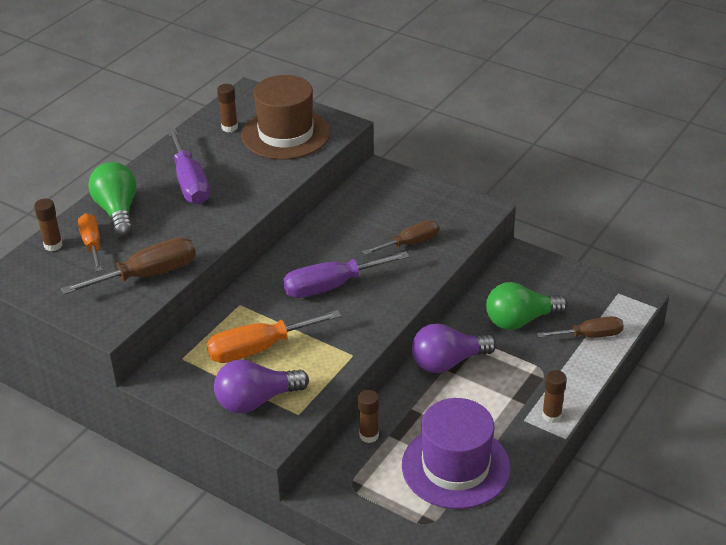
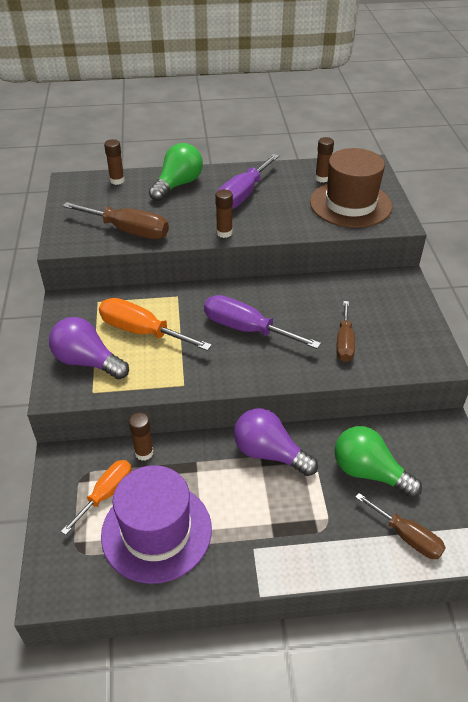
camera: 50 degrees right, 5 degrees up
orange screwdriver [78,213,102,272] -> orange screwdriver moved to [61,460,132,535]
brown screwdriver [363,220,439,255] -> brown screwdriver turned 75 degrees clockwise [336,301,355,362]
brown glue stick [542,370,567,423] -> brown glue stick moved to [215,189,233,238]

